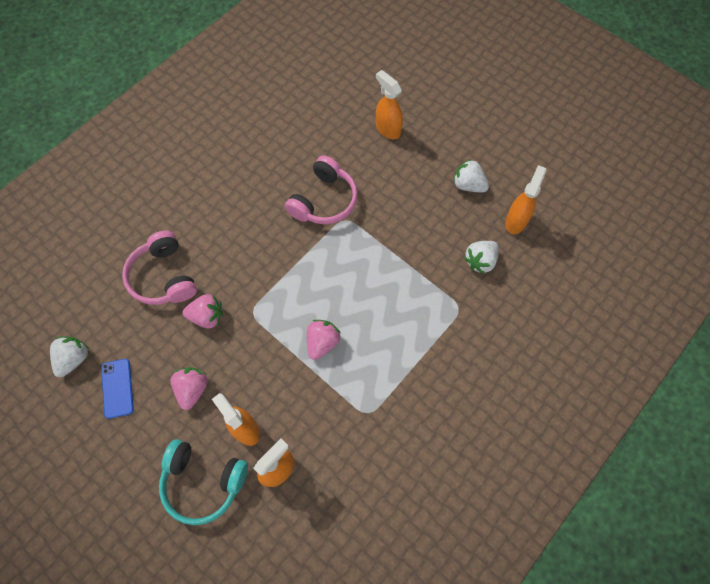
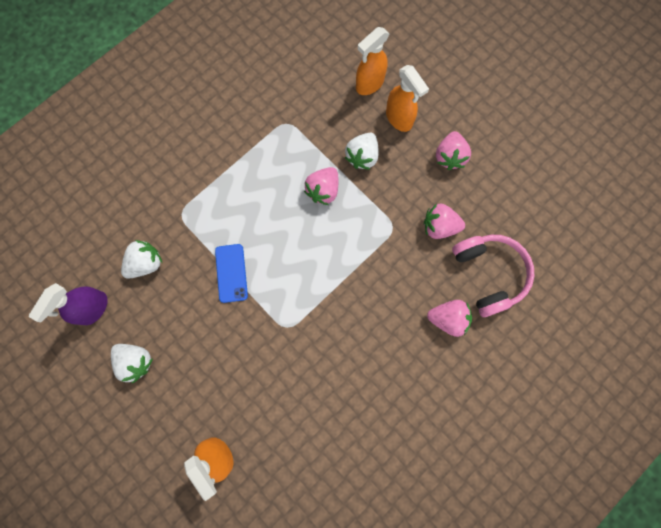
camera: 175 degrees left, 10 degrees up
white strawberry [50,337,89,377] -> white strawberry moved to [345,133,379,170]
blue phone [101,359,134,419] -> blue phone moved to [215,244,248,303]
turquoise headphones [159,439,248,525] -> none
pink headphones [285,155,358,224] -> none
orange spray bottle [505,165,547,234] -> purple spray bottle [29,283,108,325]
none -> pink strawberry [427,300,472,337]

